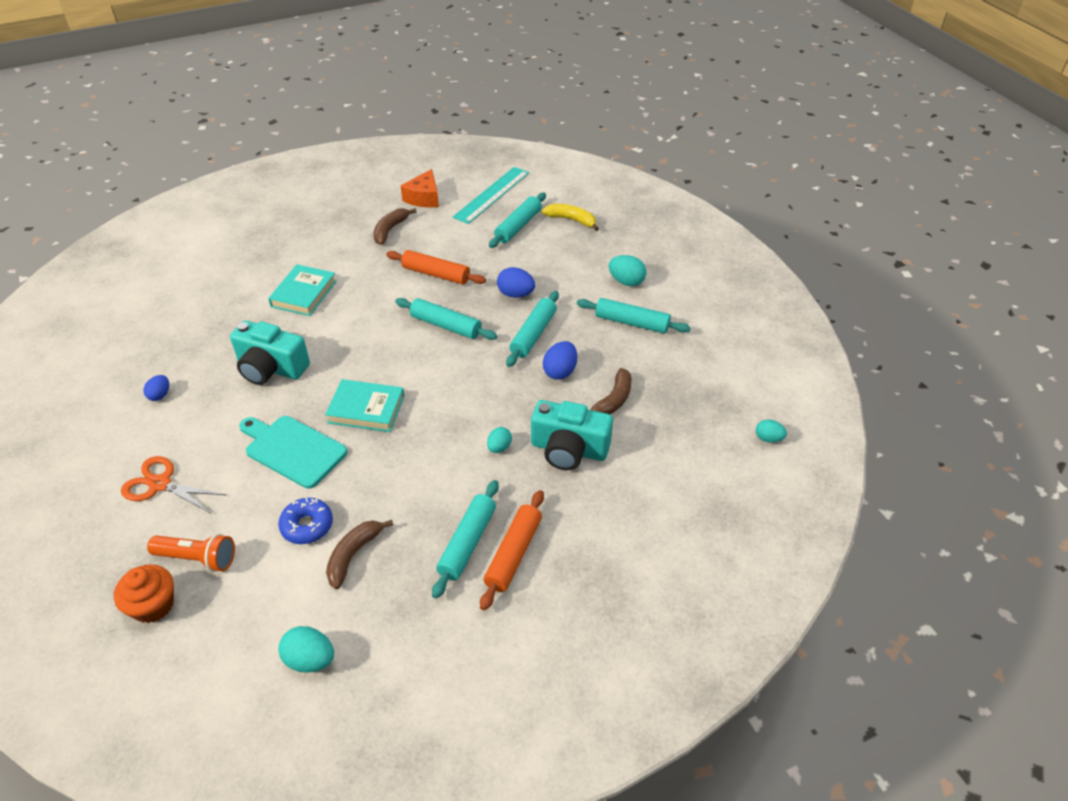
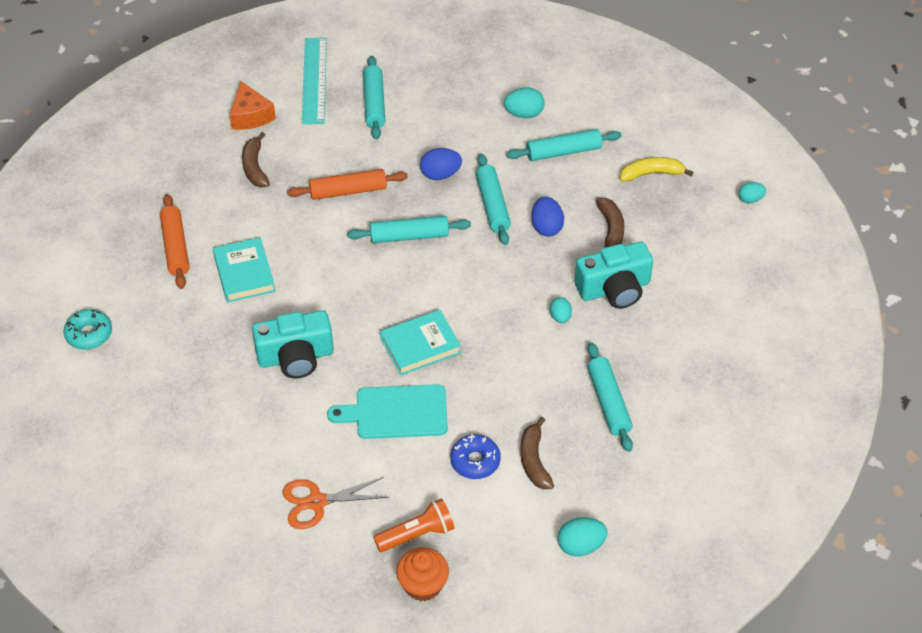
camera: 35 degrees left, 5 degrees up
blue egg [143,375,169,401] -> none
orange rolling pin [480,490,544,611] -> orange rolling pin moved to [160,194,189,289]
yellow banana [542,204,599,231] -> yellow banana moved to [620,157,694,182]
none -> turquoise donut [64,309,112,350]

